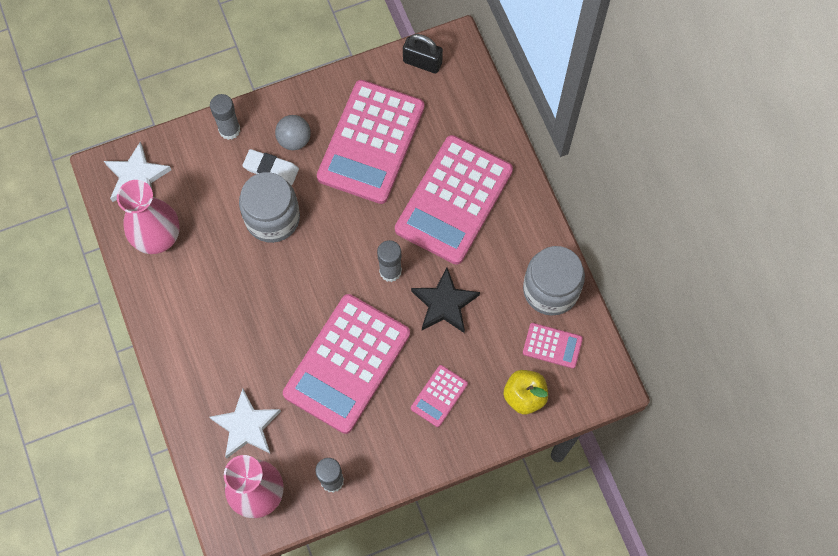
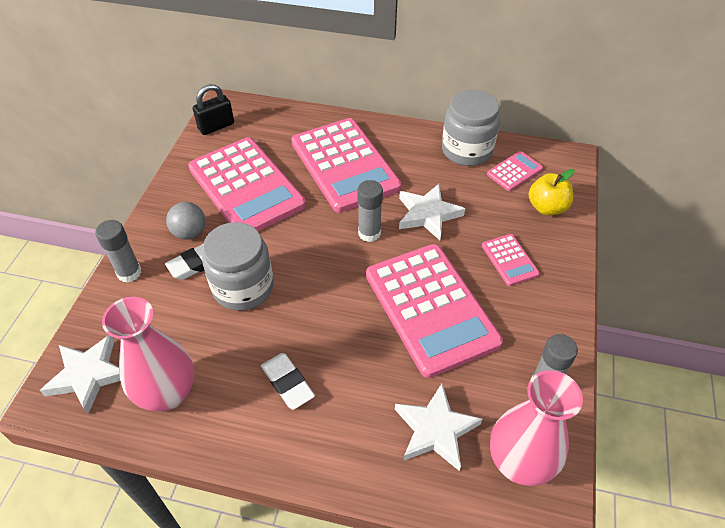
camera: 55 degrees left, 20 degrees down
black star [411,267,480,333] -> white star [399,184,465,240]
none -> white eraser [261,353,315,410]

